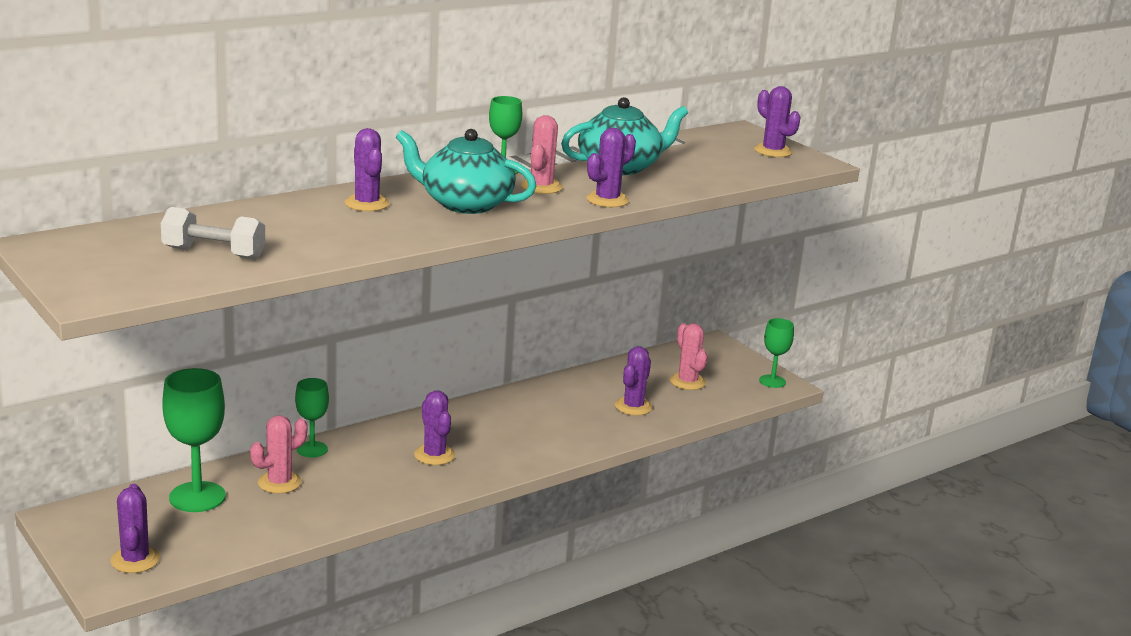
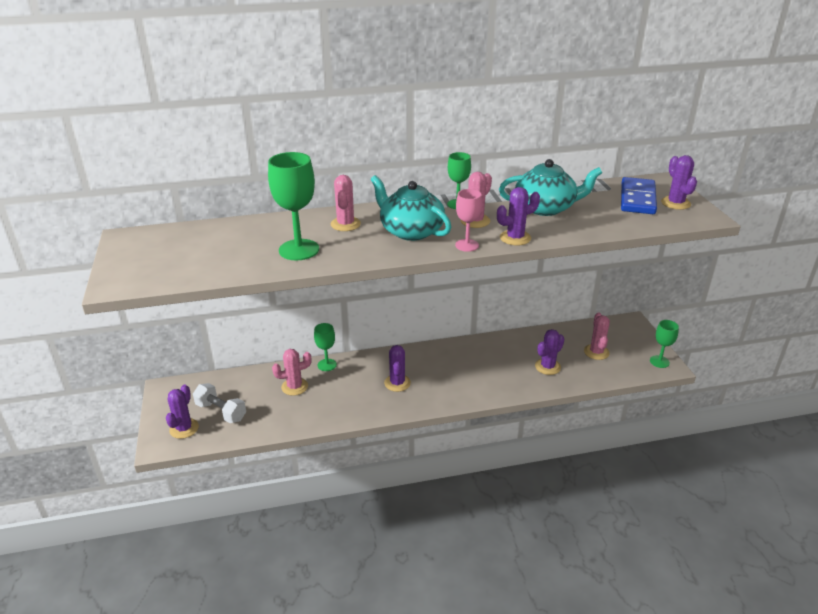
camera: 25 degrees right, 10 degrees up
white dumbbell [161,207,265,260] -> white dumbbell moved to [193,383,246,423]
green goblet [162,368,226,512] -> green goblet moved to [268,152,319,260]
purple cactus [345,128,390,211] -> pink cactus [331,175,361,231]
none -> pink goblet [455,189,482,252]
none -> blue domino [621,177,657,214]

